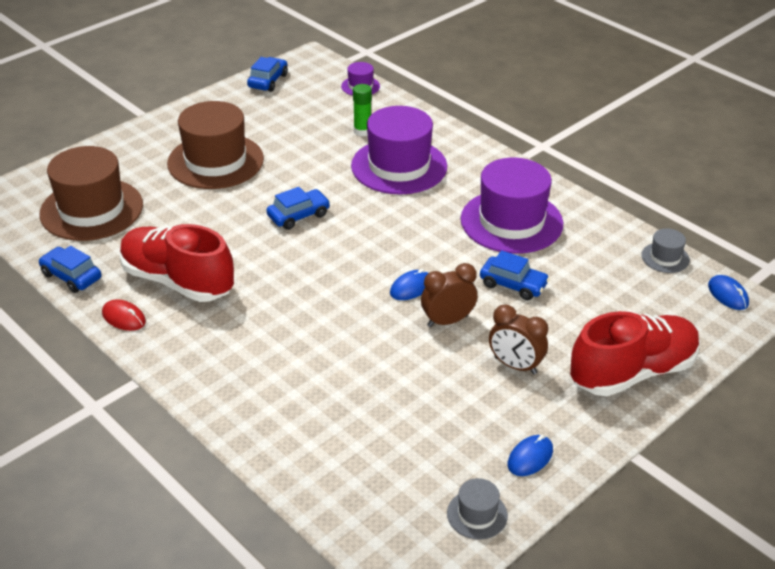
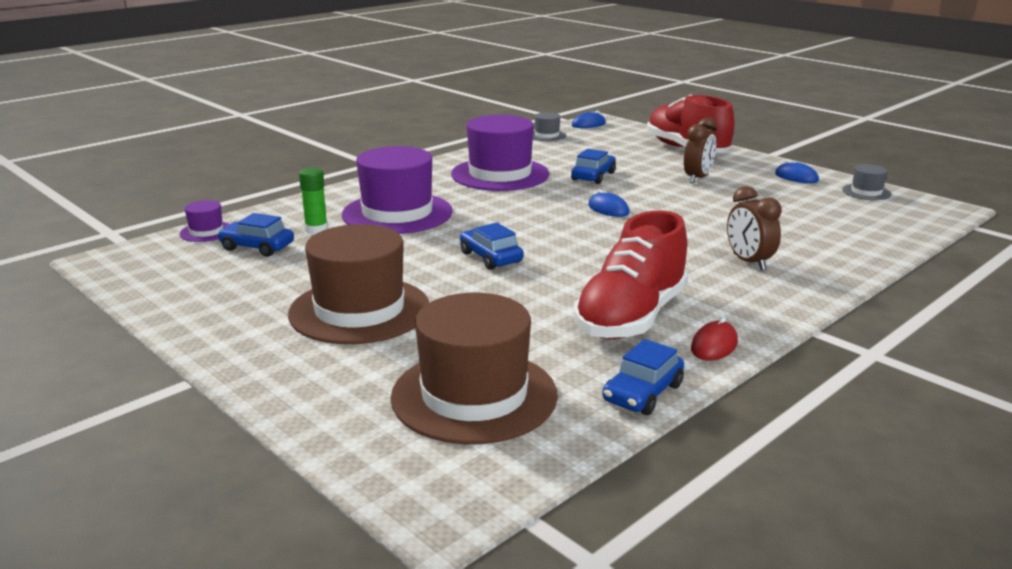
camera: 90 degrees left, 15 degrees down
blue car [247,57,288,92] -> blue car moved to [217,213,294,257]
brown clock [421,263,477,327] -> brown clock moved to [727,186,782,271]

